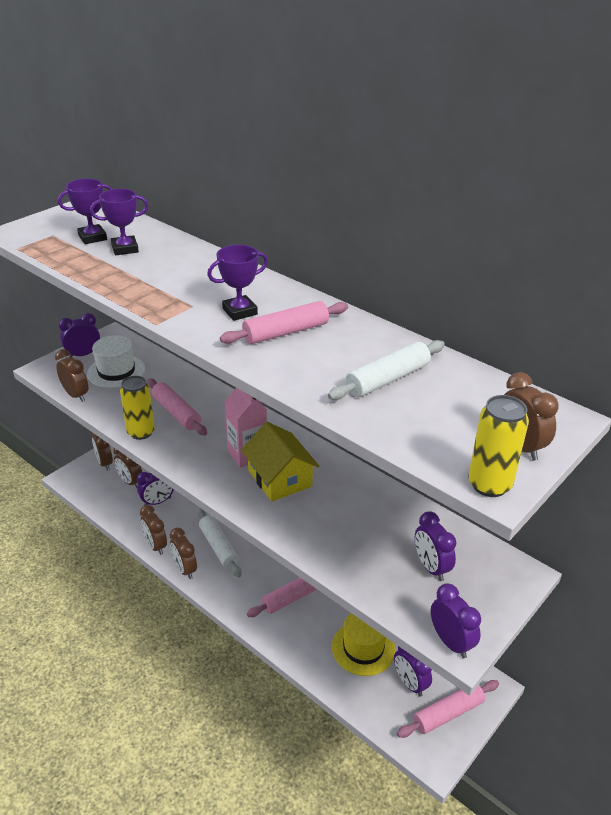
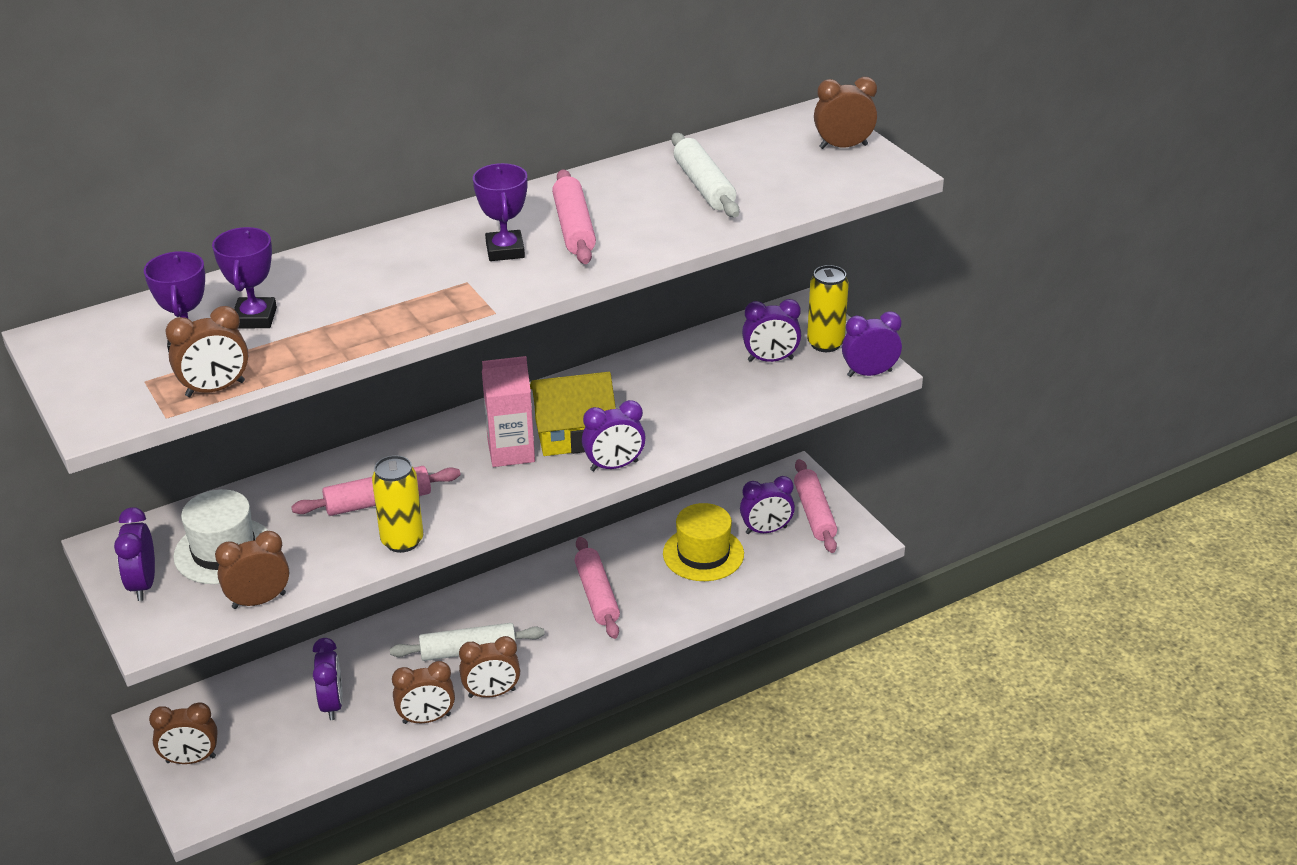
camera: 70 degrees left, 0 degrees up
brown clock [113,448,142,488] -> brown clock moved to [165,306,248,397]
yellow can [468,395,529,497] -> yellow can moved to [807,265,849,352]
none -> purple clock [582,400,646,471]

